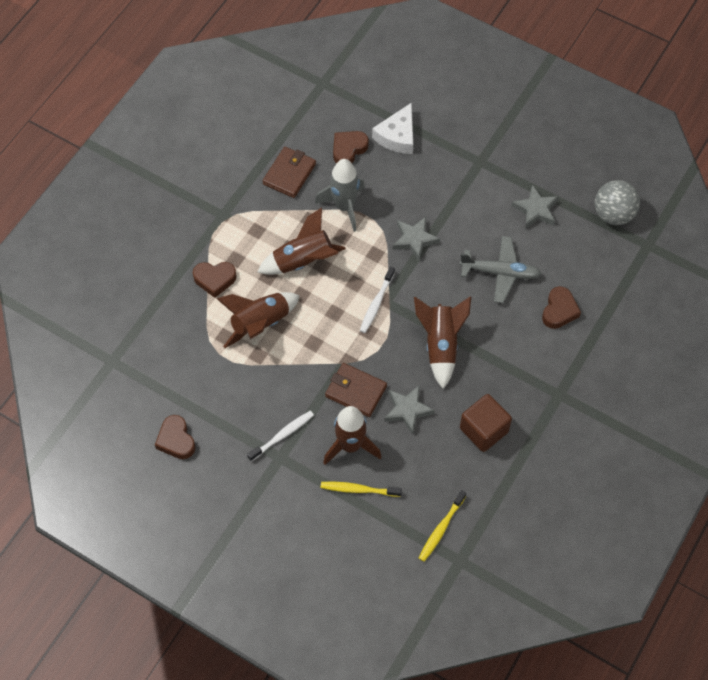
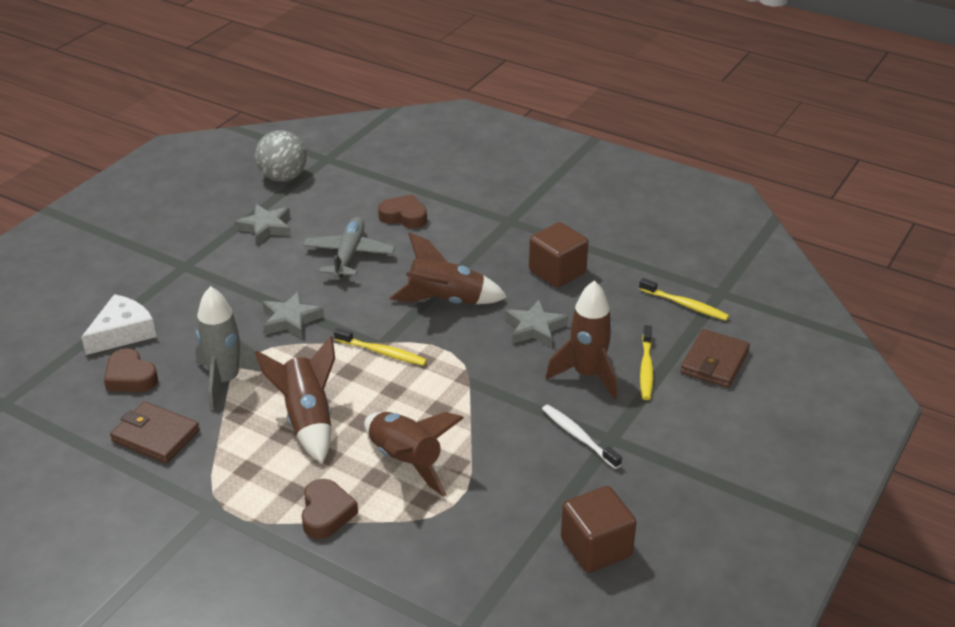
camera: 90 degrees left, 25 degrees down
brown heart [155,415,196,459] -> brown cube [561,486,636,573]
brown wallet [325,363,387,417] -> brown wallet moved to [680,329,750,388]
white toothbrush [360,267,395,333] -> yellow toothbrush [334,328,427,366]
white cheese [372,102,413,154] -> white cheese turned 75 degrees counterclockwise [81,294,156,355]

